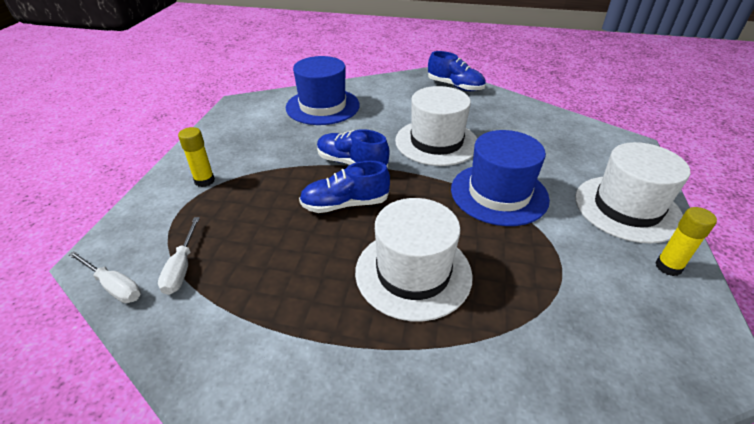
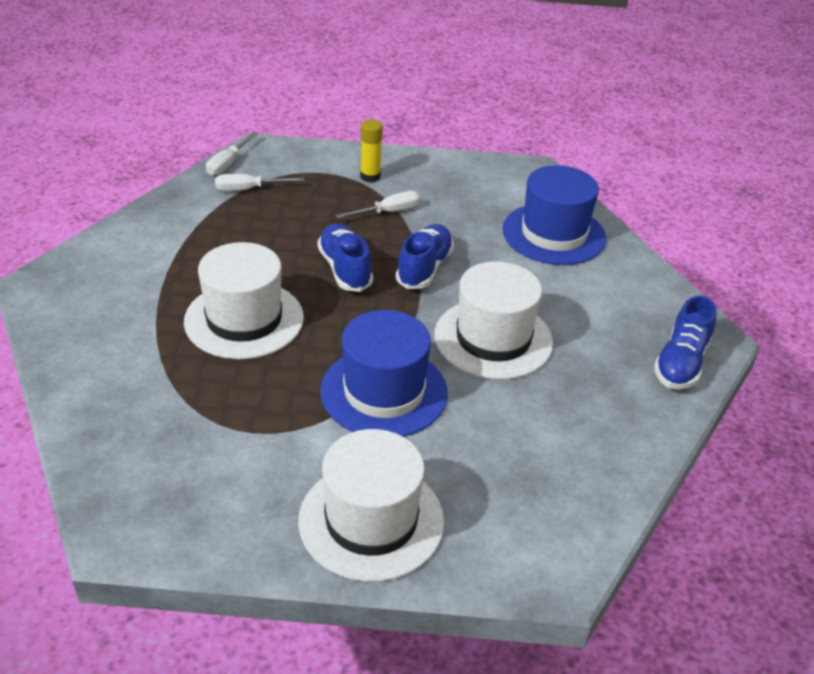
camera: 80 degrees right, 0 degrees up
yellow glue stick [655,207,717,276] -> none
none -> white screwdriver [335,191,420,219]

